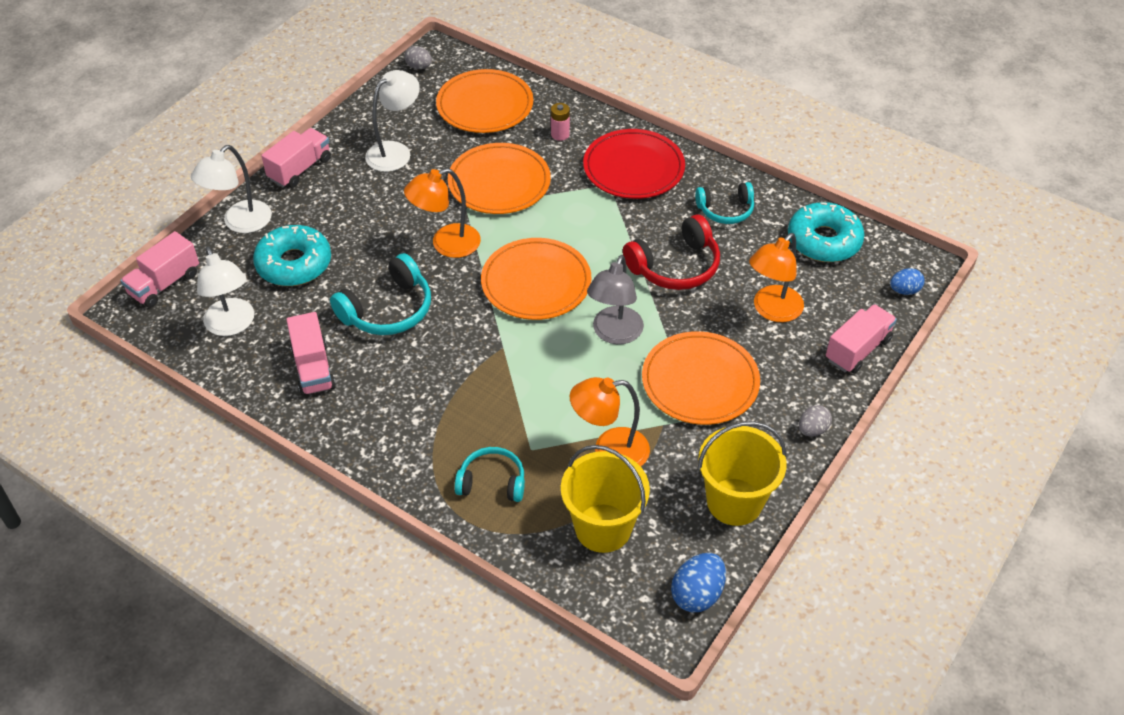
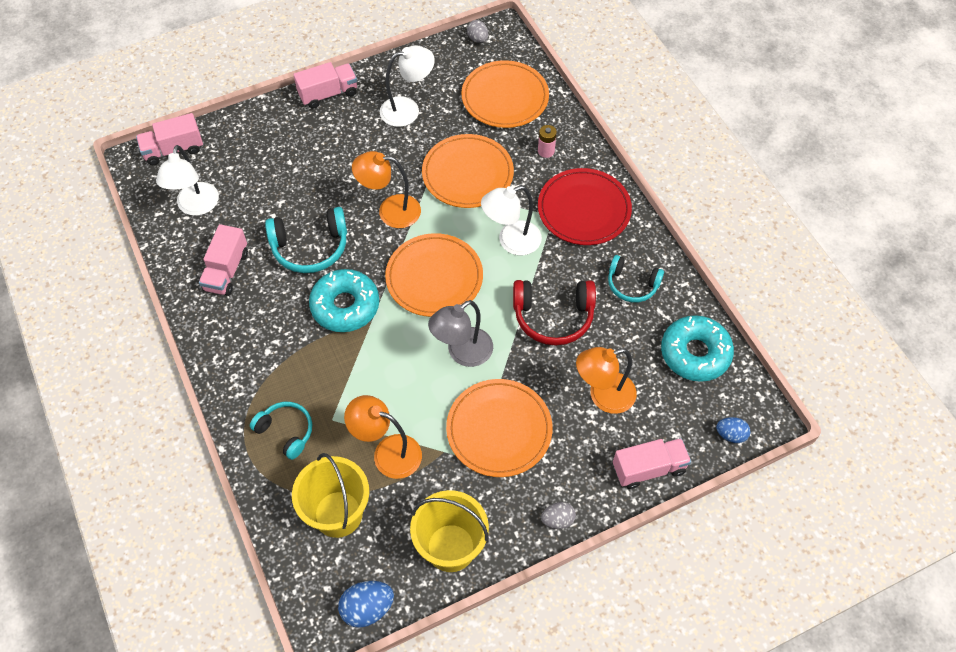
camera: 30 degrees right, 10 degrees up
white lamp [191,145,272,233] -> white lamp moved to [481,185,542,256]
turquoise donut [253,225,331,286] -> turquoise donut moved to [309,269,379,332]

